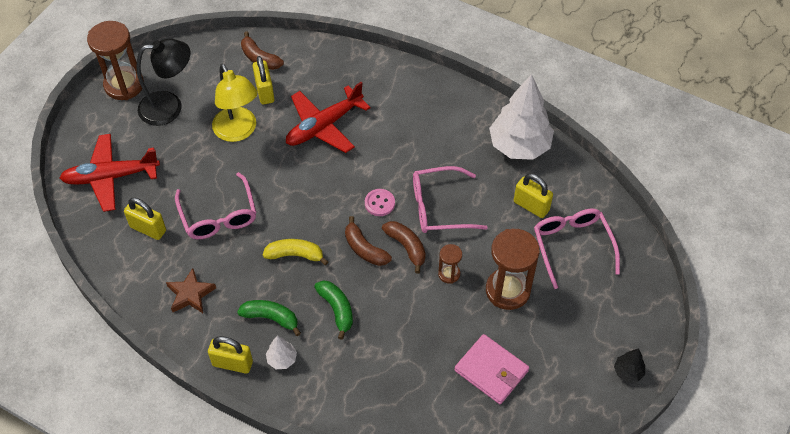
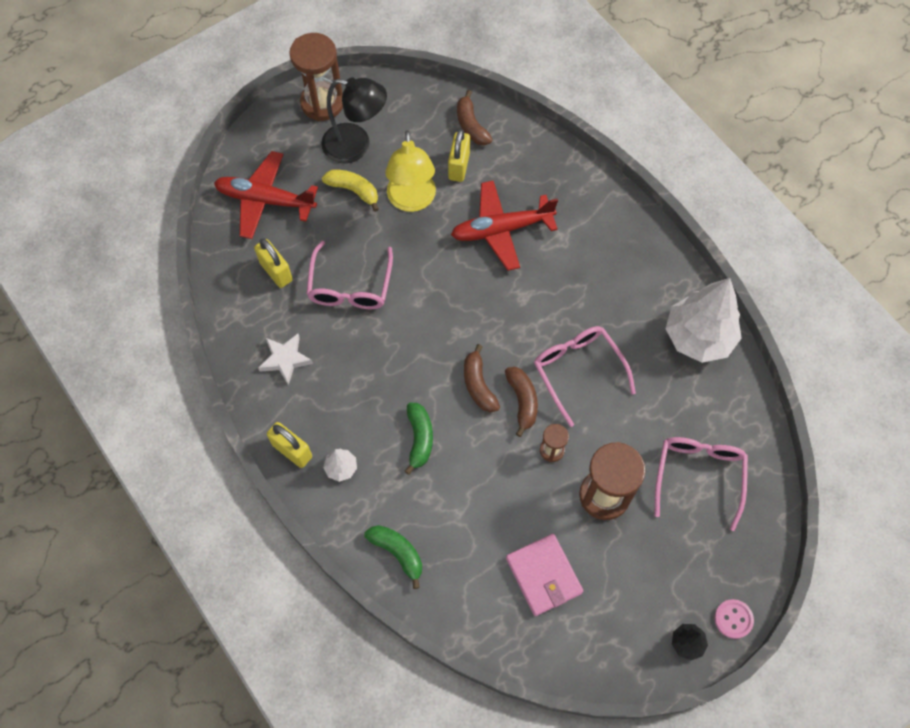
camera: 25 degrees right, 10 degrees up
brown star [166,268,216,313] -> white star [258,334,313,385]
green banana [237,300,301,336] -> green banana moved to [364,525,422,589]
yellow banana [263,239,328,265] -> yellow banana moved to [322,169,379,212]
pink button [365,189,395,216] -> pink button moved to [714,599,754,639]
pink glasses [413,166,488,233] -> pink glasses turned 45 degrees clockwise [534,326,636,427]
yellow padlock [514,174,553,218] -> none

